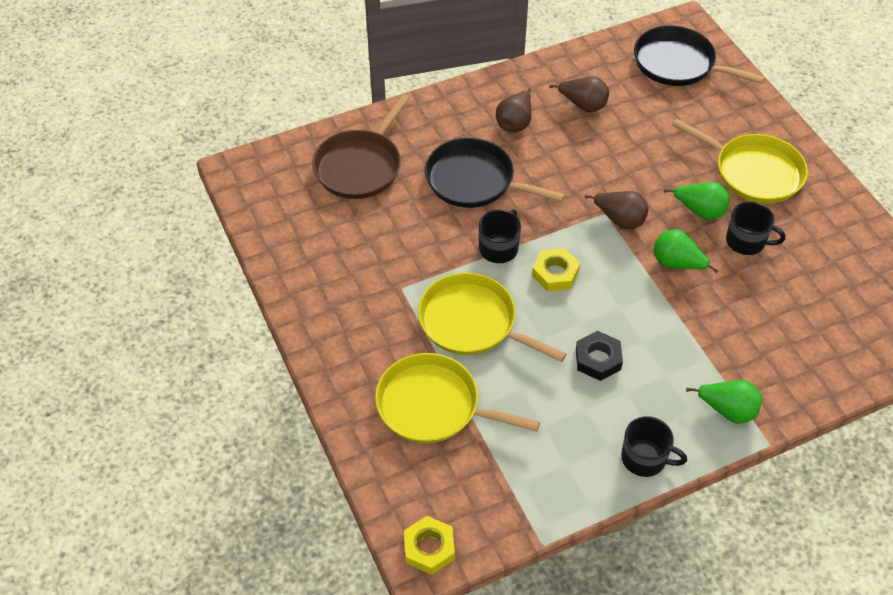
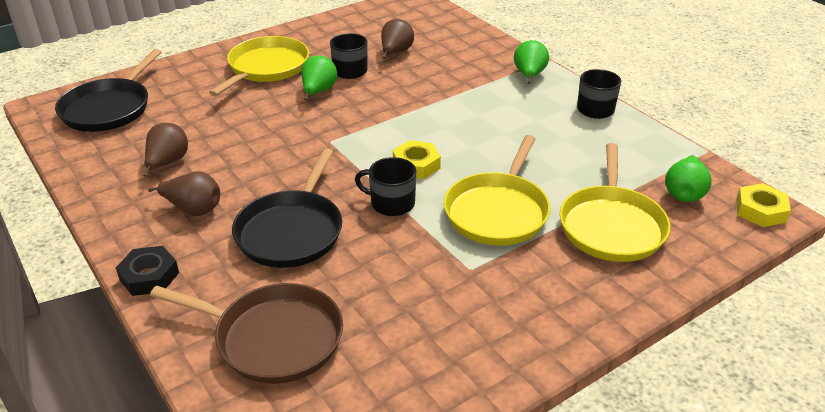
camera: 100 degrees left, 15 degrees down
black nut [576,331,623,381] -> black nut moved to [116,246,179,296]
brown pear [585,191,649,229] -> brown pear moved to [381,19,414,59]
green pear [653,229,719,273] -> green pear moved to [665,155,712,202]

